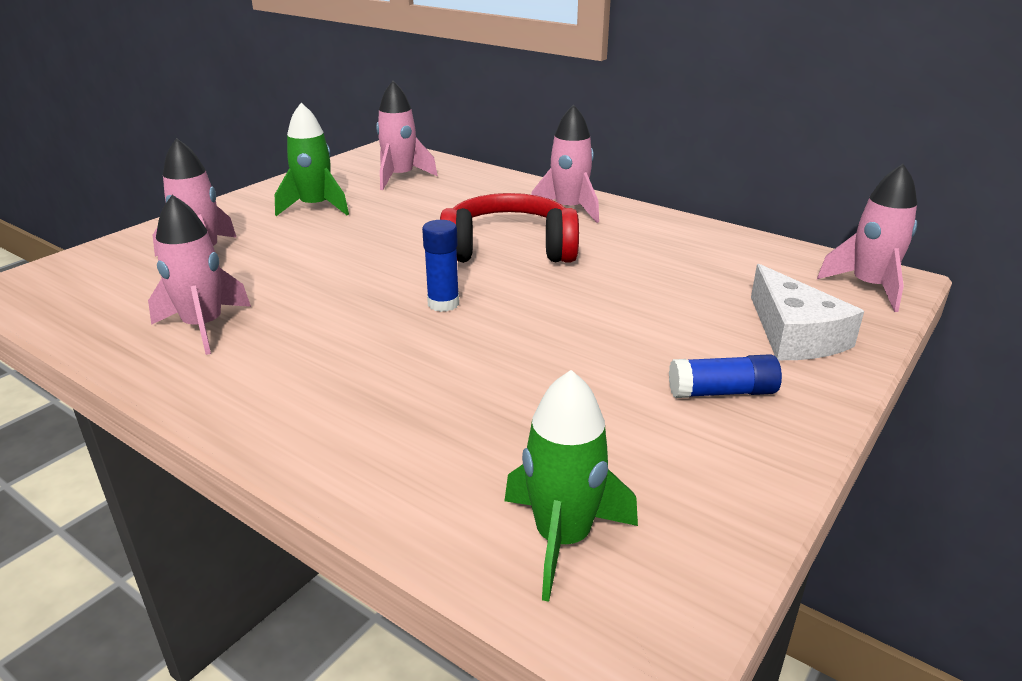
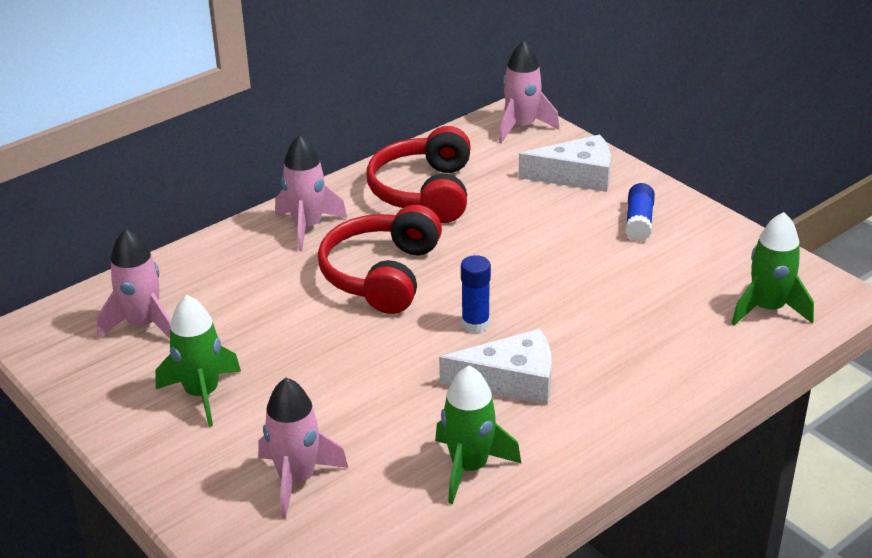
camera: 75 degrees left, 5 degrees up
pink rocket [148,195,251,355] -> green rocket [435,366,521,504]
none -> red headphones [366,126,471,223]
none -> white cheese [439,329,552,405]

